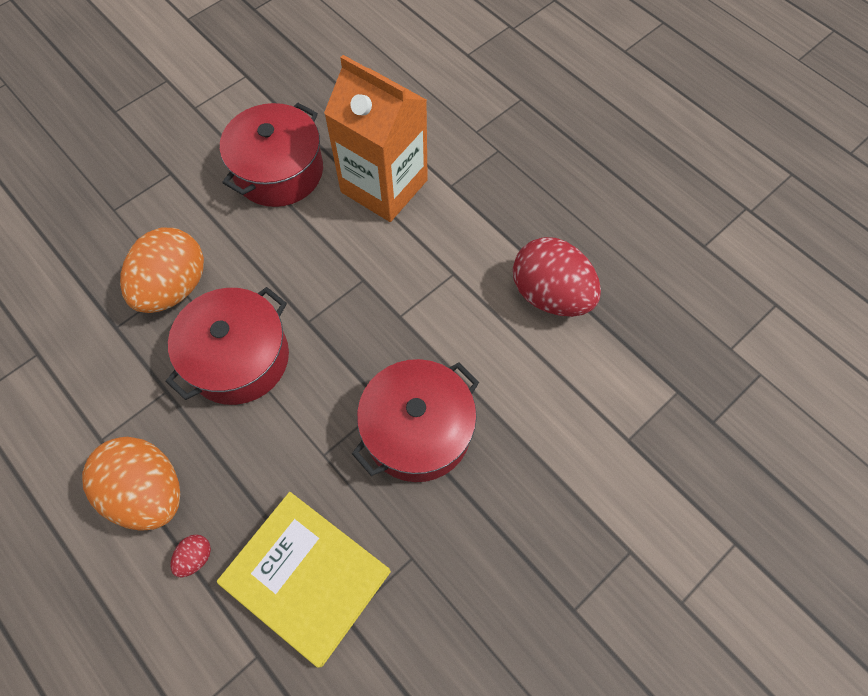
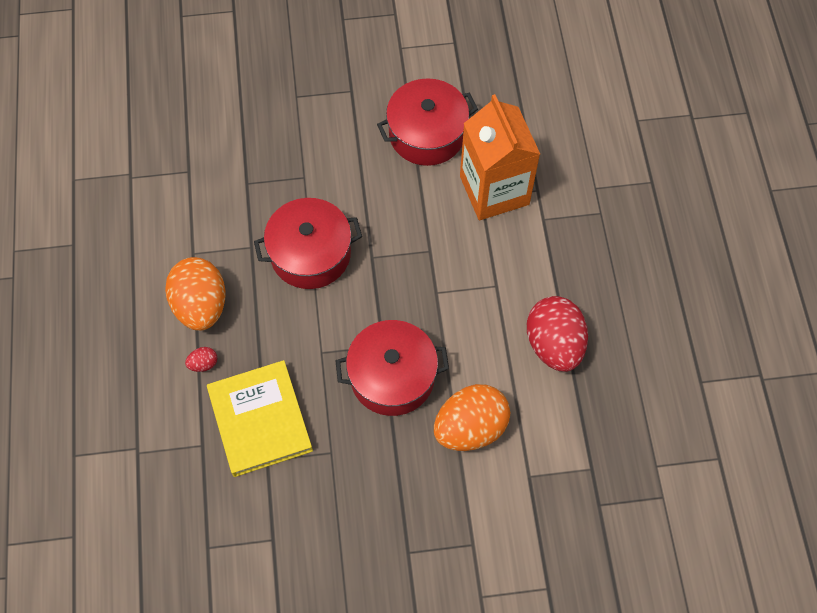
camera: 35 degrees right, 0 degrees up
orange egg [120,228,204,313] -> orange egg moved to [434,384,510,451]

